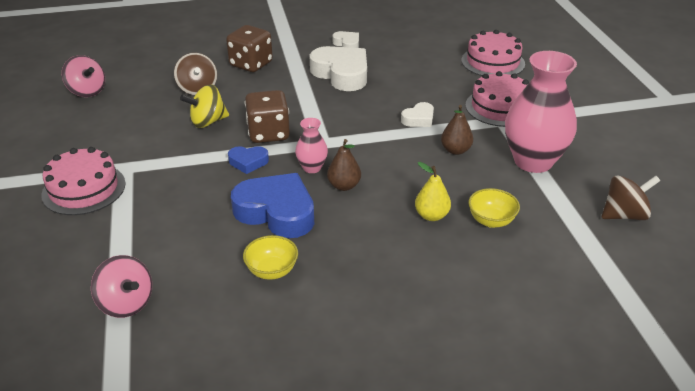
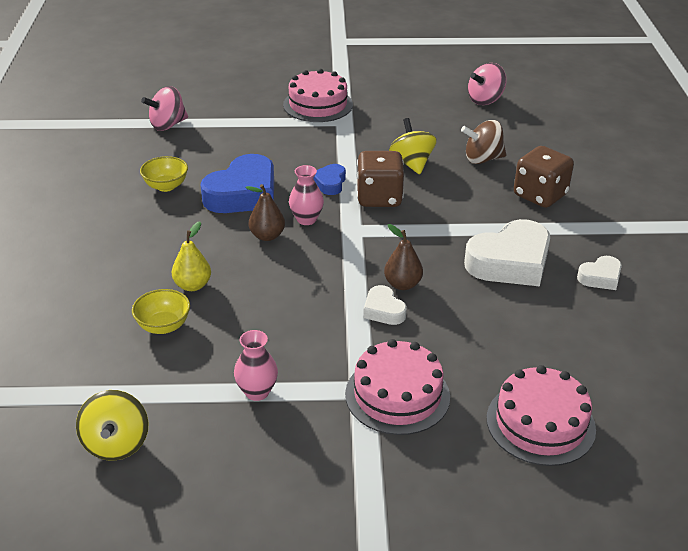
camera: 100 degrees right, 0 degrees up
brown pear [441,105,473,155] -> brown pear moved to [384,224,423,290]
pink vase [505,51,577,173] -> pink vase [234,330,278,401], size x0.47
brown spinning top [602,175,660,220] -> yellow spinning top [76,390,148,461]

